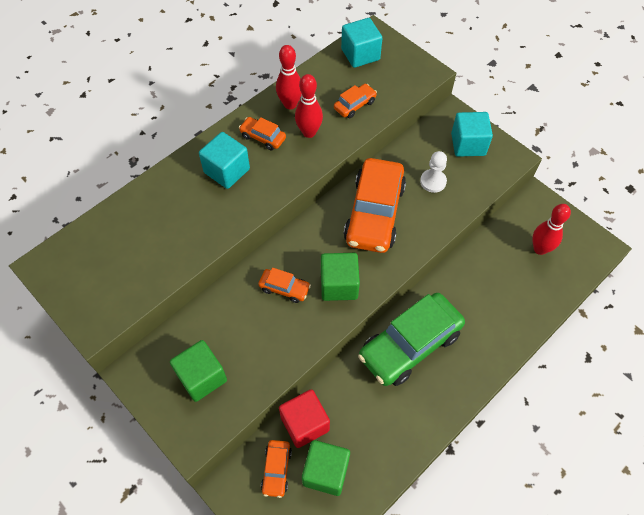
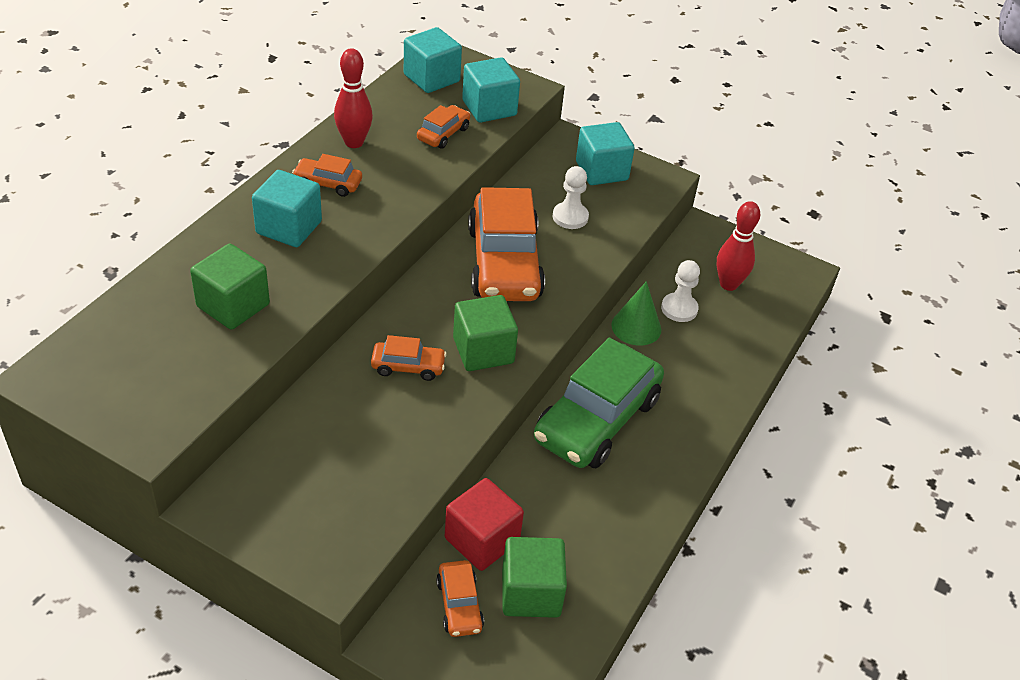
camera: 20 degrees left, 15 degrees down
green cube [170,340,227,402] -> green cube moved to [190,243,270,330]
red bowling pin [295,74,323,138] -> none
none -> turquoise cube [462,57,520,123]
none -> green cone [611,281,661,346]
none -> white pawn [661,260,700,322]

